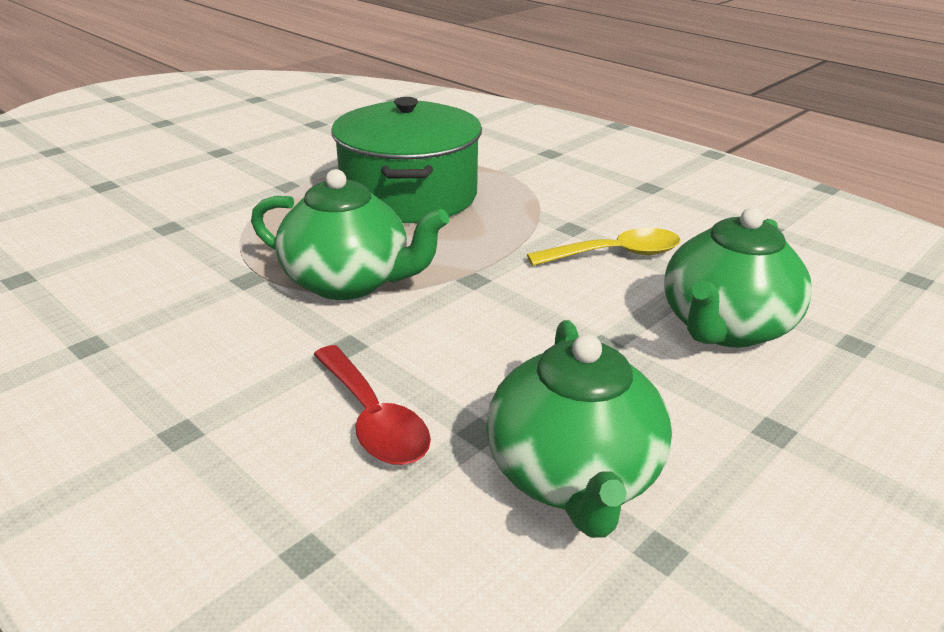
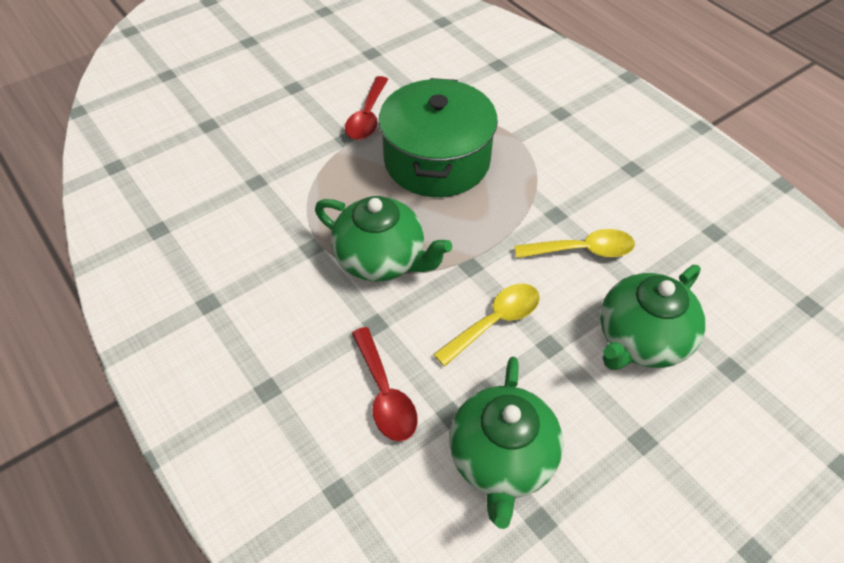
camera: 10 degrees right, 20 degrees up
none -> red spoon [345,76,388,140]
none -> yellow spoon [433,284,540,366]

